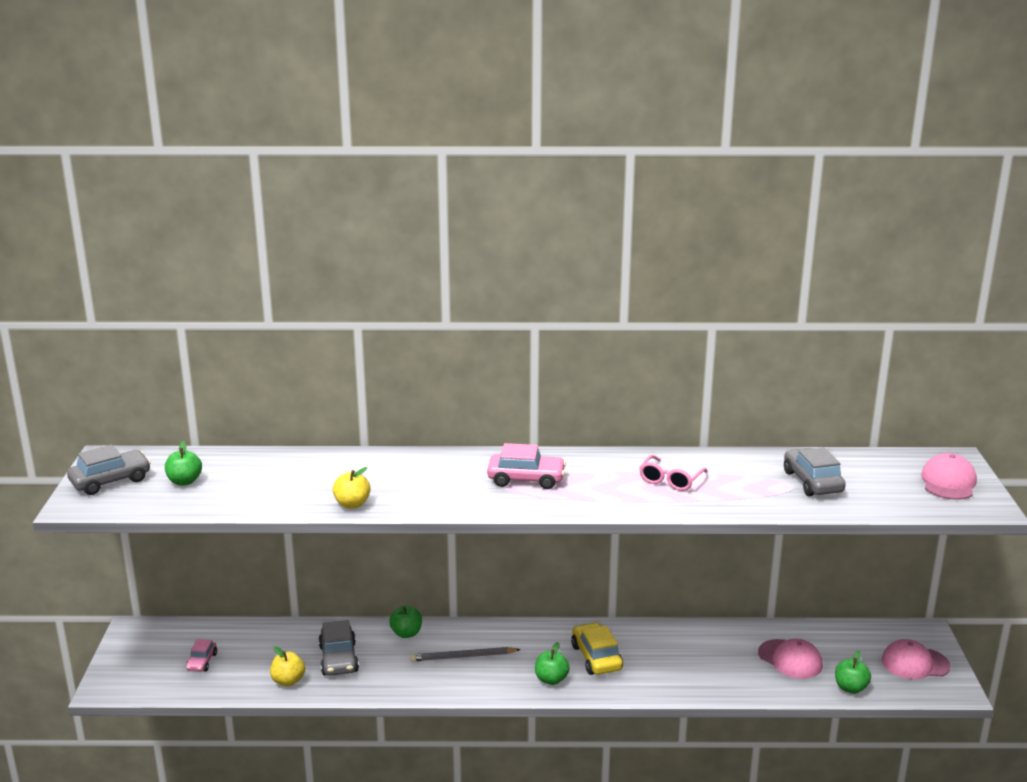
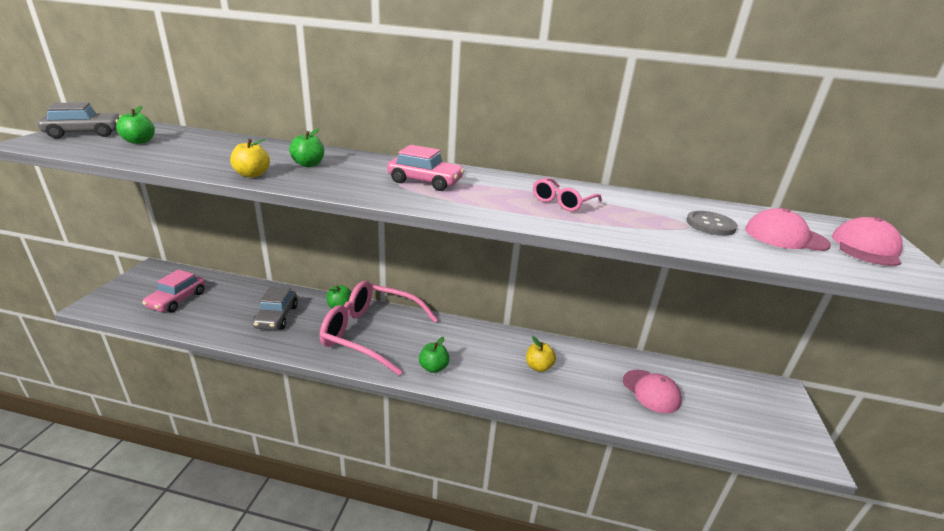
camera: 10 degrees right, 5 degrees up
pink car [186,639,217,672] -> pink car [142,269,205,313], size x1.68
yellow apple [270,646,305,686] -> yellow apple moved to [526,336,556,372]
grey pencil [410,647,521,661] -> pink glasses [320,281,438,376]
yellow car [571,622,623,675] -> none
grey car [784,447,846,496] -> grey button [686,211,738,236]
green apple [835,650,871,694] -> green apple moved to [289,128,324,167]
pink cap [881,639,951,679] -> pink cap moved to [745,208,831,251]

